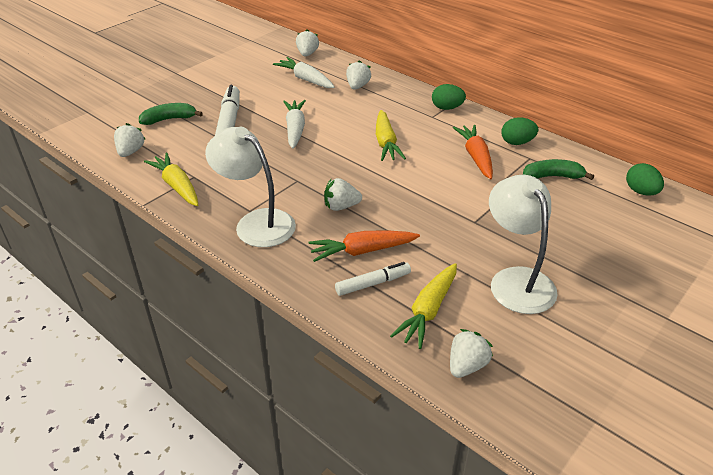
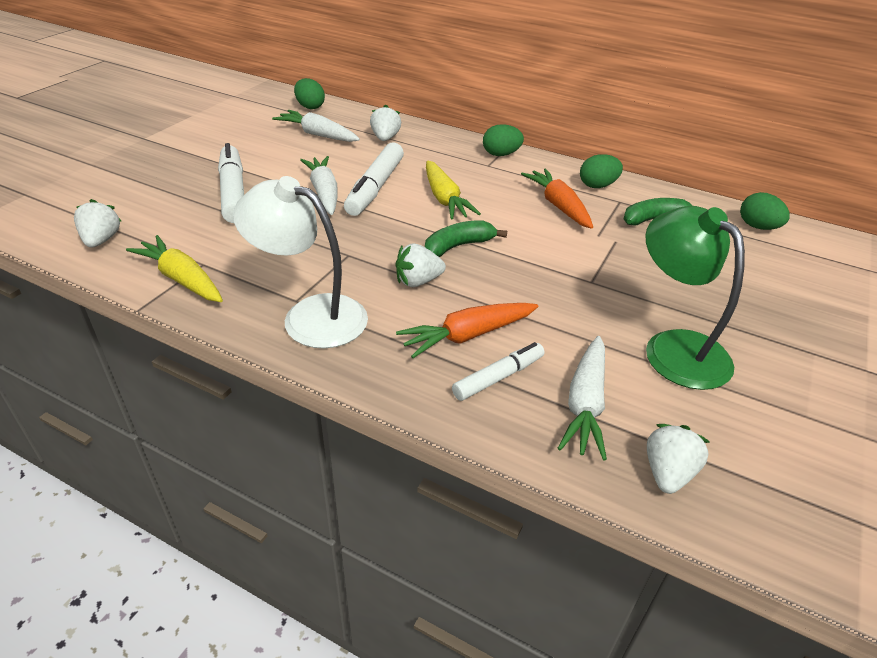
camera: 15 degrees left, 0 degrees up
green banana [139,103,203,125] -> green banana moved to [425,220,507,257]
white strawberry [296,29,319,56] -> green egg [294,78,325,109]
yellow carrot [390,263,457,349] -> white carrot [558,336,607,460]
white lamp [489,175,558,314] -> green lamp [645,206,745,390]
none -> white marker [344,143,404,216]

